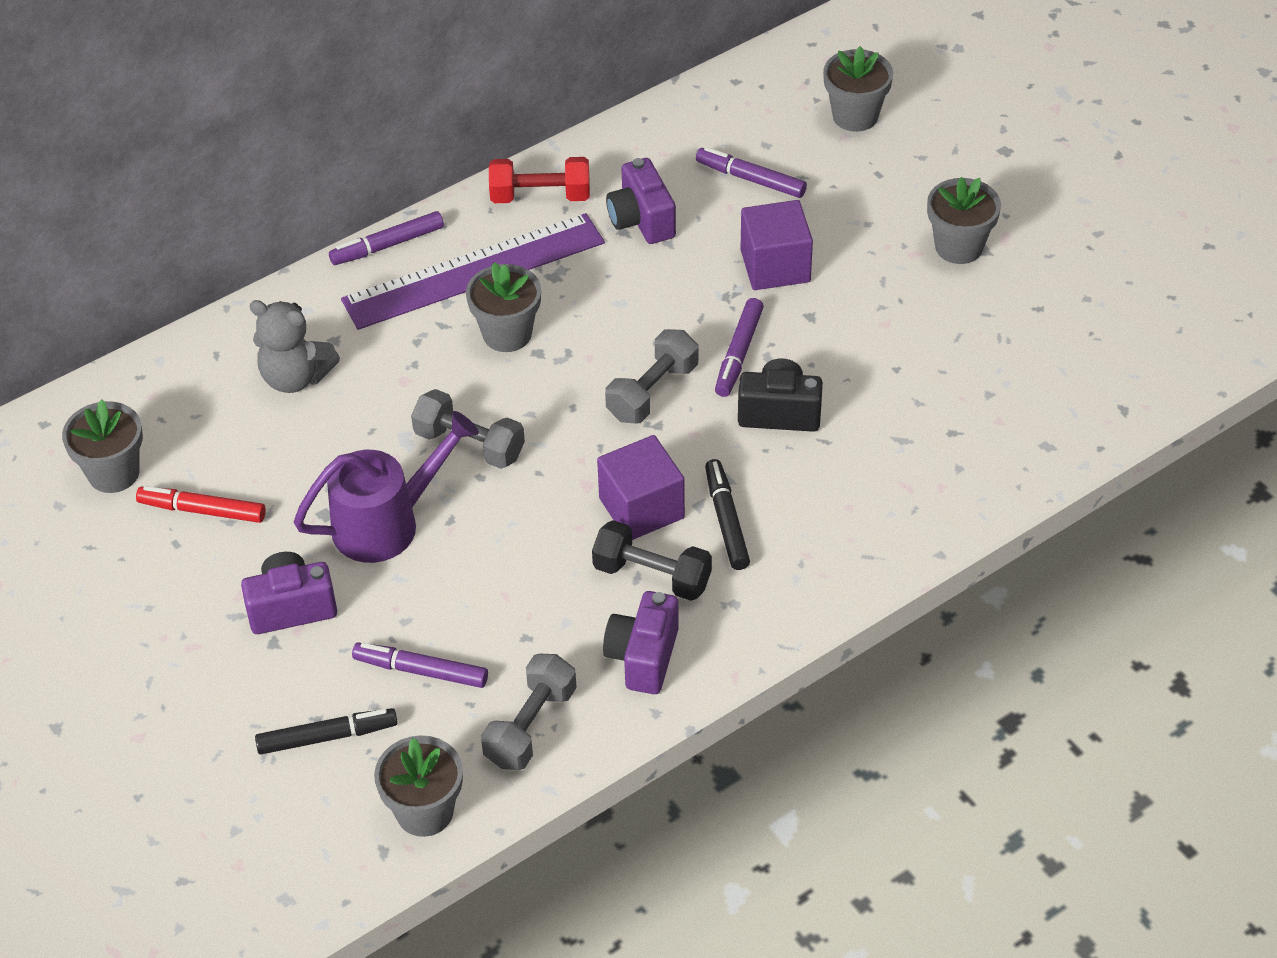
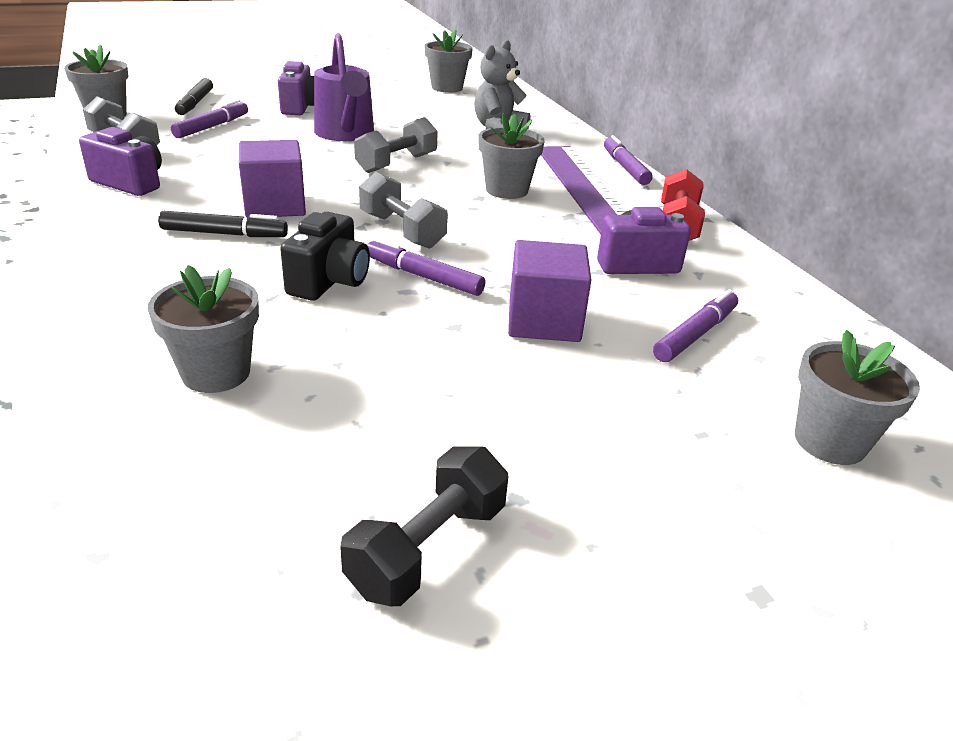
camera: 100 degrees right, 15 degrees down
red marker [136,486,266,523] -> none
black dumbbell [592,520,712,601] -> black dumbbell moved to [340,446,508,606]
grey flower pot [927,177,1001,264] -> grey flower pot moved to [148,265,259,393]

